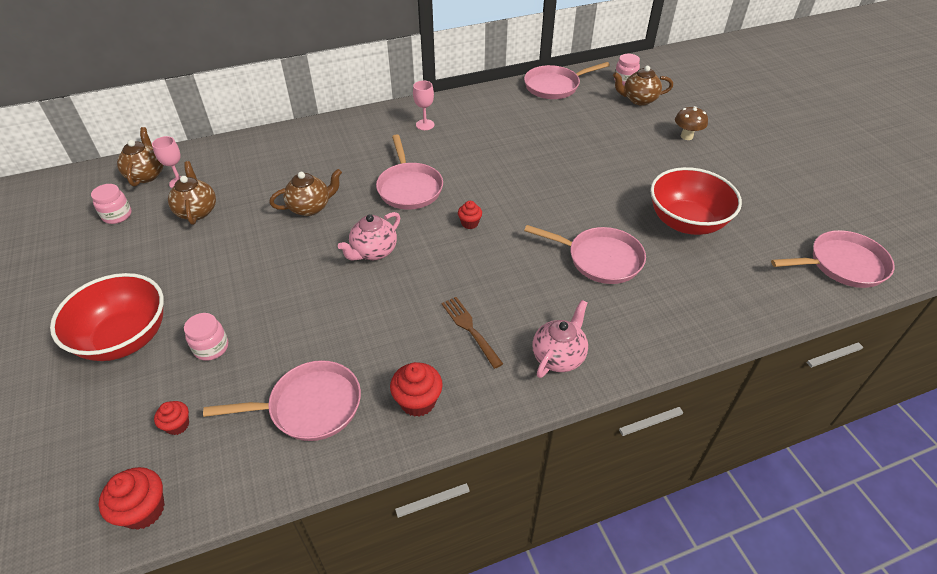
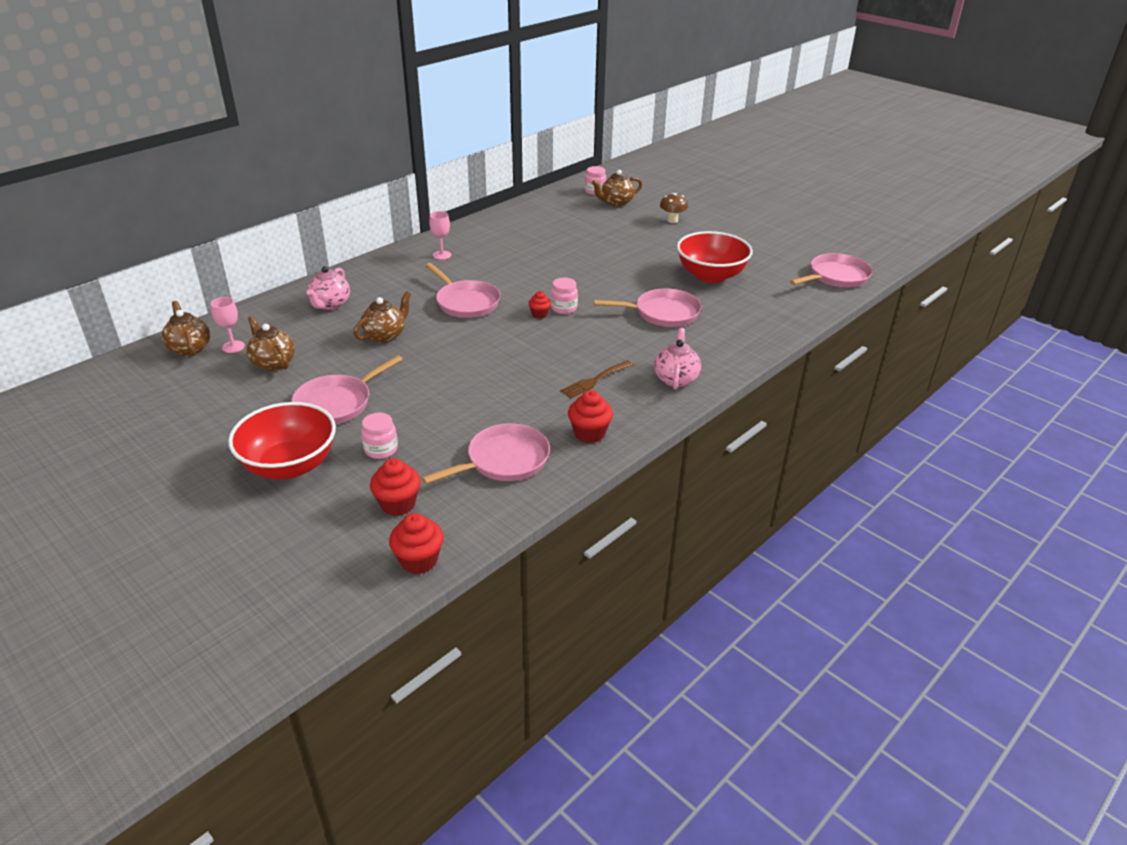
camera: 25 degrees left, 10 degrees down
pink jar [91,184,132,224] -> pink jar moved to [551,278,578,314]
red cupcake [154,401,189,435] -> red cupcake [370,458,421,516], size x1.63
pink teapot [338,212,400,260] -> pink teapot moved to [307,266,350,310]
brown fork [441,297,503,369] -> brown fork turned 75 degrees counterclockwise [560,360,633,399]
pink pan [524,62,610,99] -> pink pan moved to [291,355,403,424]

